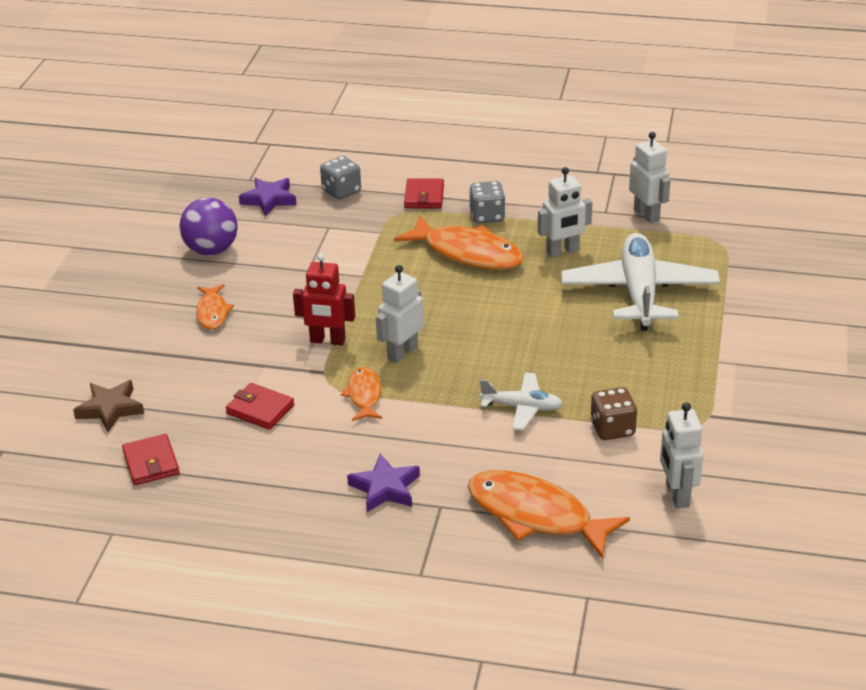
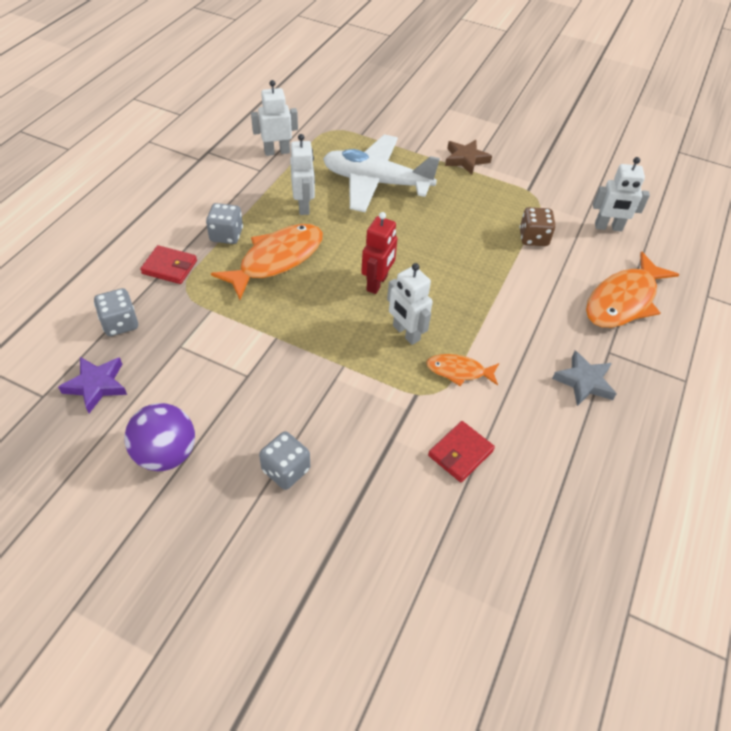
camera: 80 degrees left, 15 degrees up
brown star [73,380,144,432] -> brown star moved to [445,140,492,175]
red wallet [122,434,179,485] -> none
orange fish [196,284,234,330] -> grey dice [259,431,310,490]
red robot [293,253,355,345] -> red robot moved to [361,212,398,294]
purple star [347,454,420,512] -> grey star [552,351,617,406]
white plane [480,372,563,430] -> none

